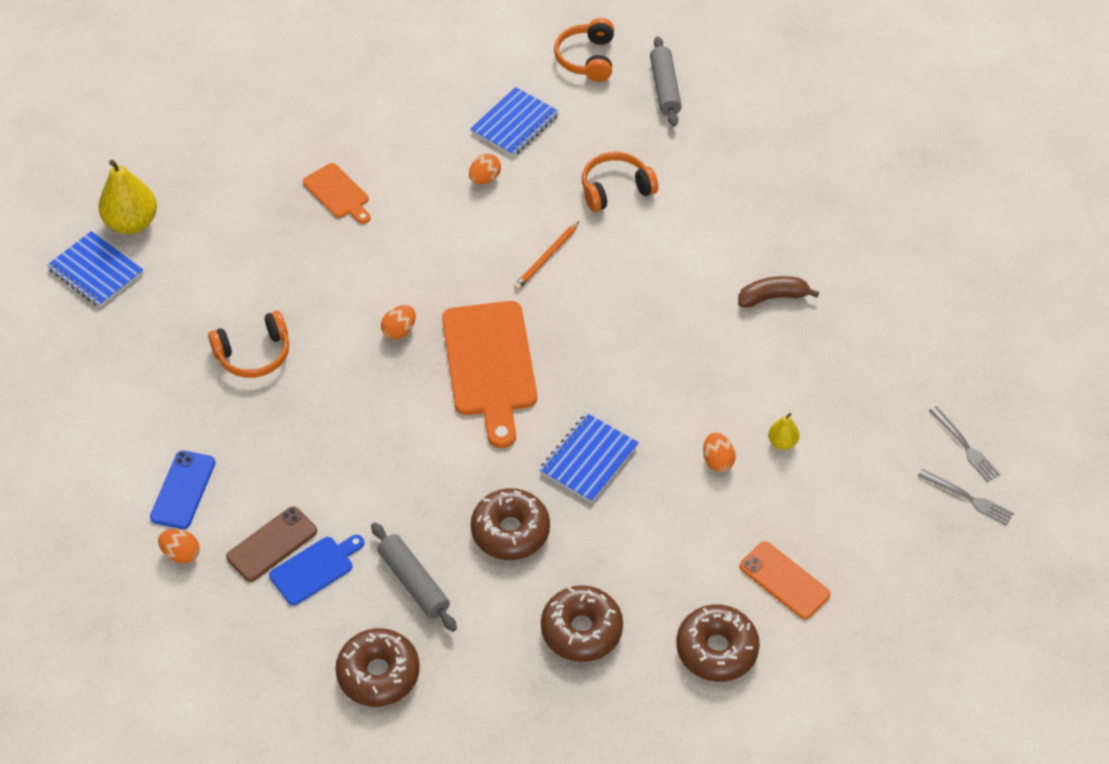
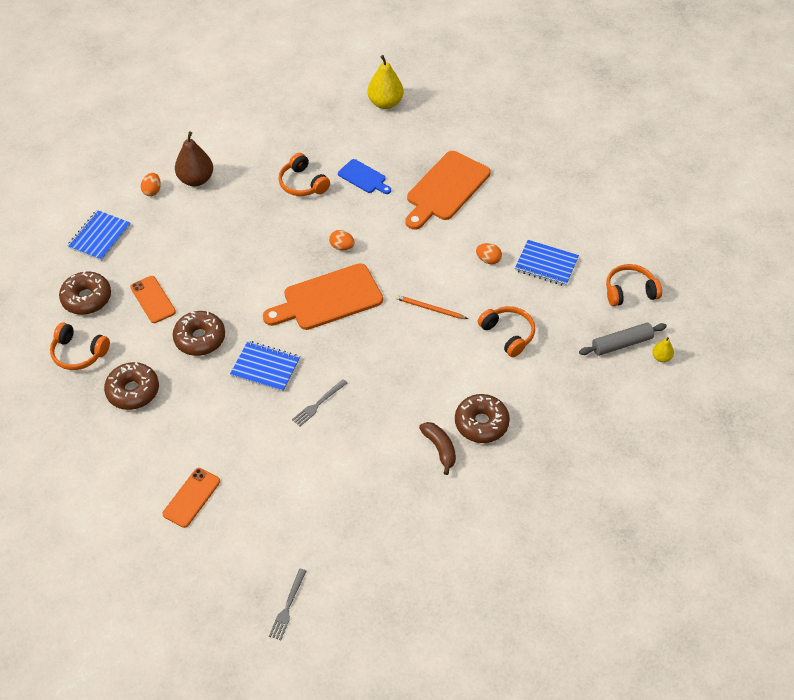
camera: 75 degrees right, 0 degrees up
blue notebook [47,231,143,307] -> blue notebook moved to [67,210,131,261]
blue phone [150,450,216,529] -> brown pear [175,131,213,187]
brown phone [226,506,317,582] -> none
blue cutting board [269,535,364,605] -> blue cutting board moved to [338,159,391,194]
orange cutting board [303,163,370,224] -> orange cutting board [406,151,490,230], size x1.89
grey rolling pin [371,522,457,632] -> orange phone [130,276,176,323]
brown donut [676,605,760,682] -> brown donut moved to [455,394,510,443]
orange egg [703,433,736,472] -> none
yellow pear [768,413,799,450] -> yellow pear moved to [652,337,674,362]
grey fork [929,406,1001,482] -> grey fork moved to [292,379,347,426]
none -> orange headphones [50,323,110,370]

